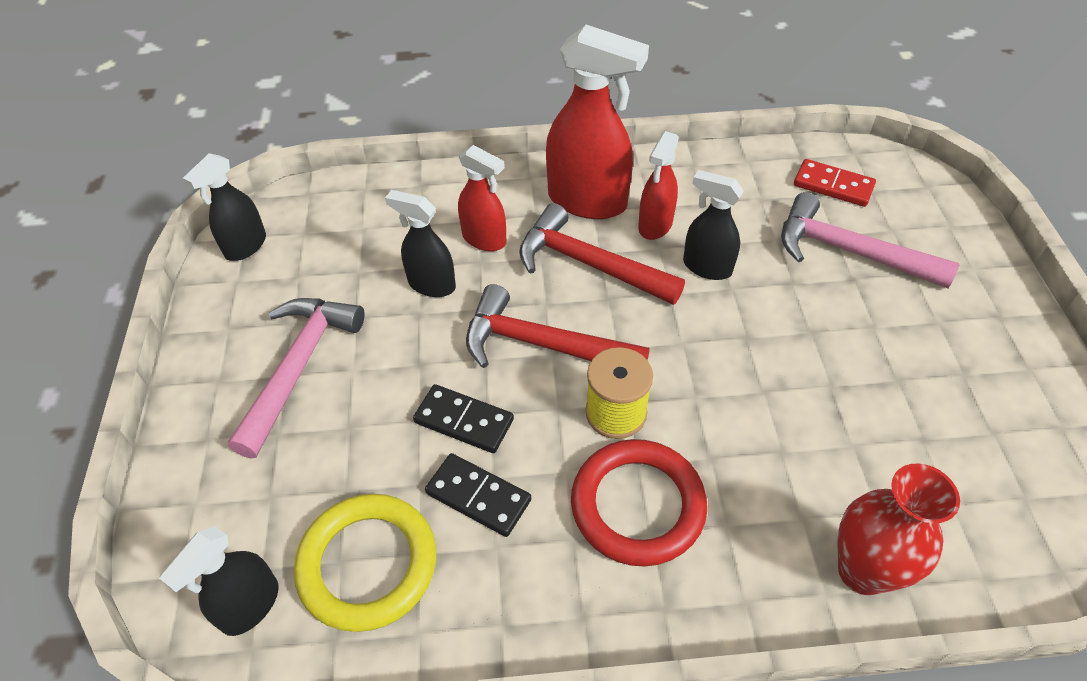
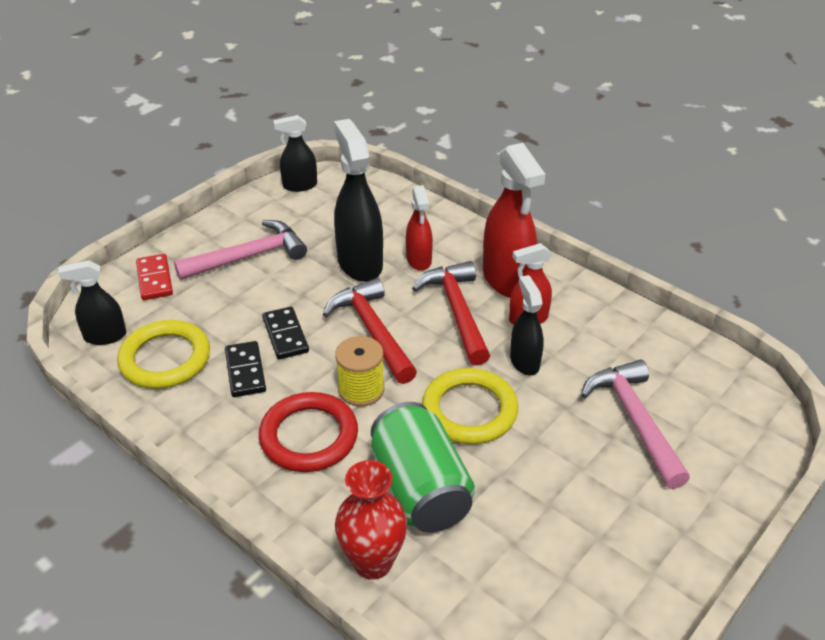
camera: 45 degrees right, 10 degrees down
black spray bottle [385,190,456,297] -> black spray bottle [334,119,383,282], size x1.72
red domino [794,159,876,207] -> red domino moved to [136,254,173,300]
none -> green can [371,402,475,533]
none -> yellow ring [422,368,518,444]

